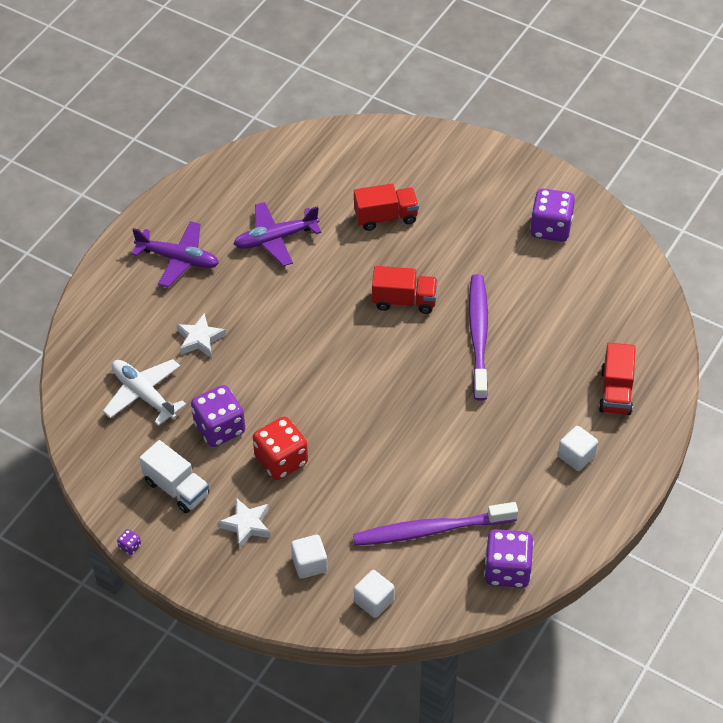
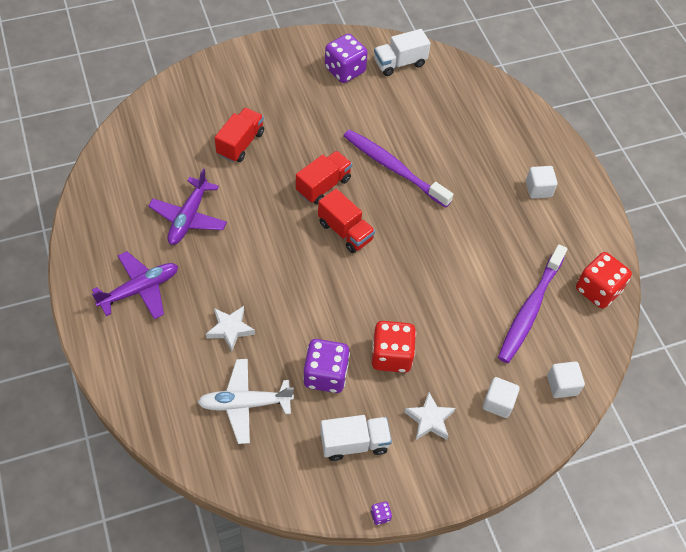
camera: 55 degrees left, 5 degrees up
purple dice [484,529,534,588] -> red dice [576,252,632,309]
red truck [599,343,636,415] -> red truck moved to [318,189,375,253]
none -> white truck [374,29,431,76]

